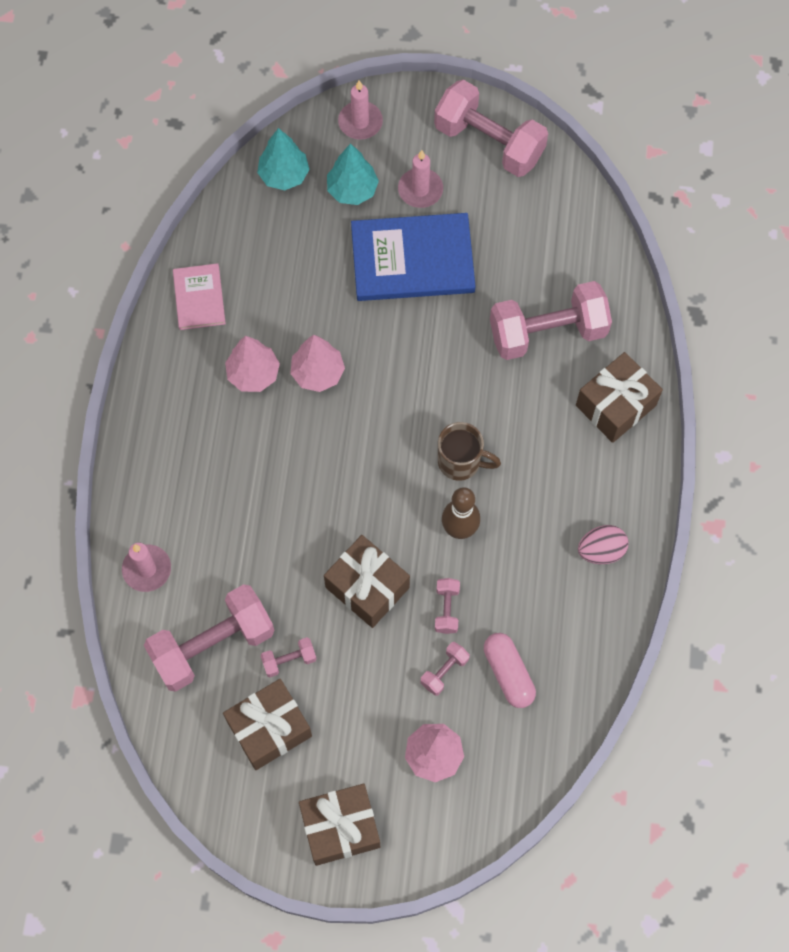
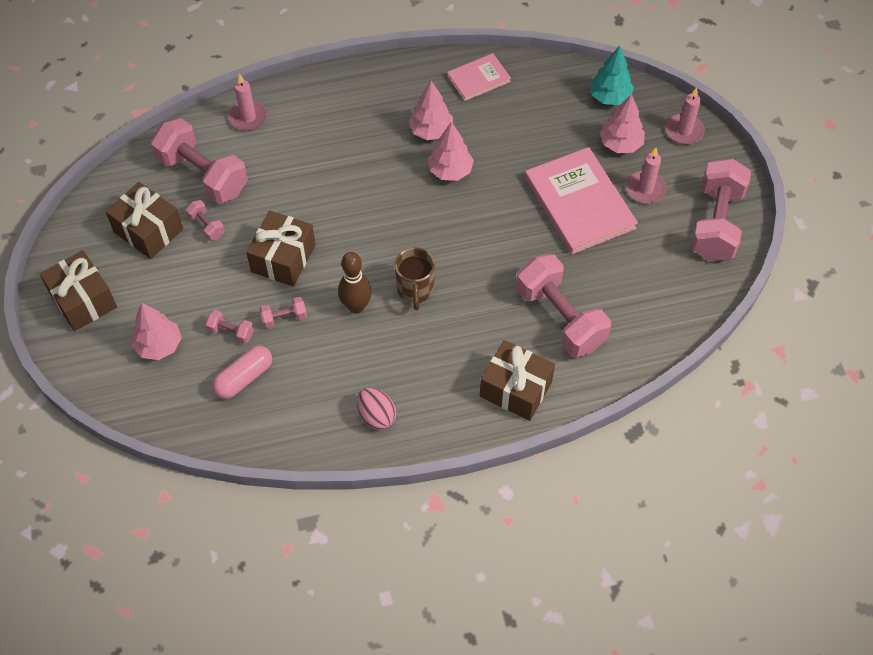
camera: 70 degrees right, 10 degrees down
turquoise tree [327,143,379,205] -> pink tree [600,94,645,153]
blue book [351,213,476,301] -> pink book [525,147,638,254]

